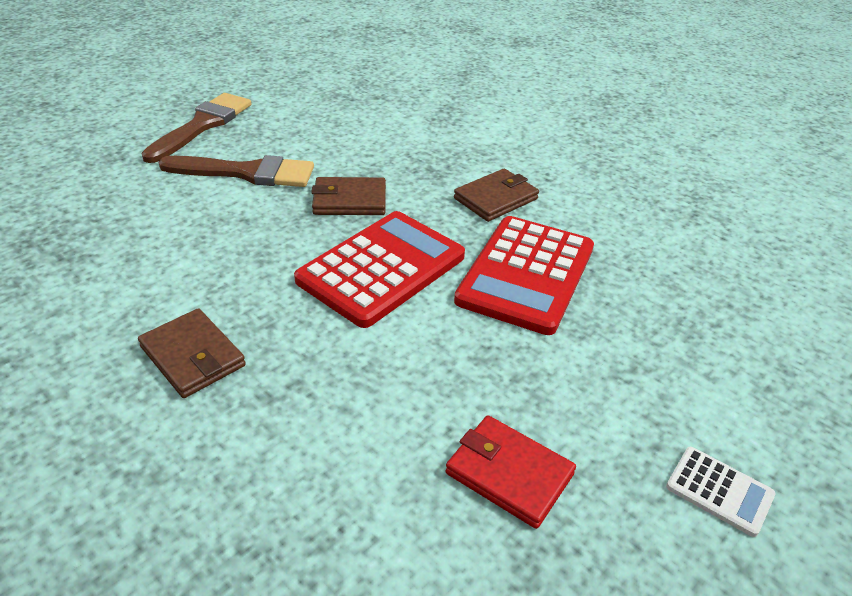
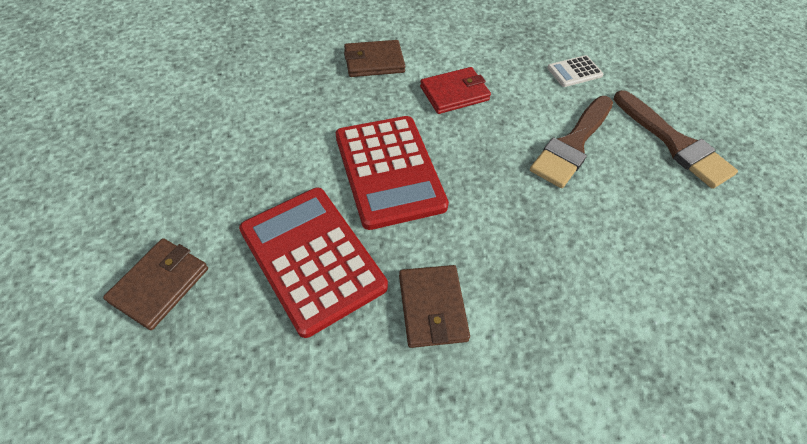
camera: 120 degrees right, 15 degrees up
brown wallet [311,177,386,215] -> brown wallet moved to [103,238,208,330]
red wallet [445,415,576,529] -> red wallet moved to [420,67,491,114]
white calculator [666,447,776,537] -> white calculator moved to [547,55,603,87]

